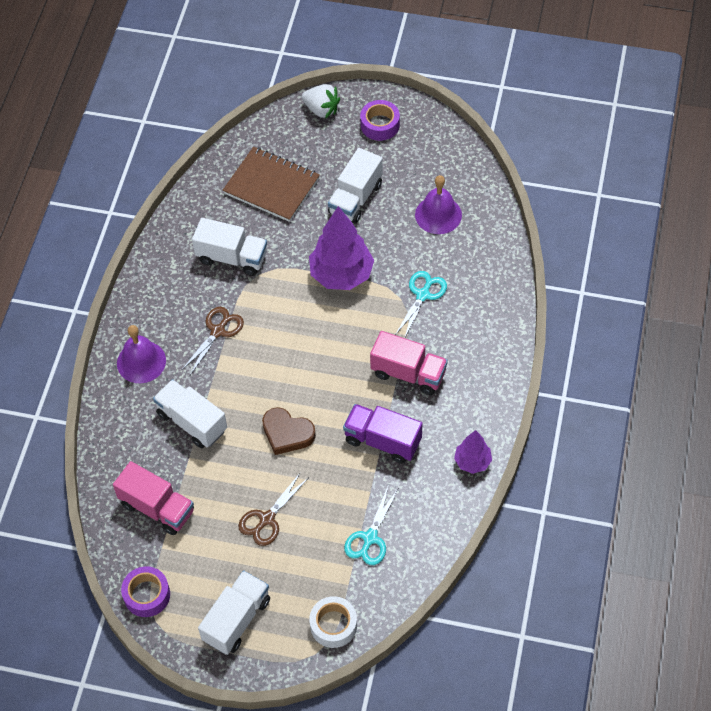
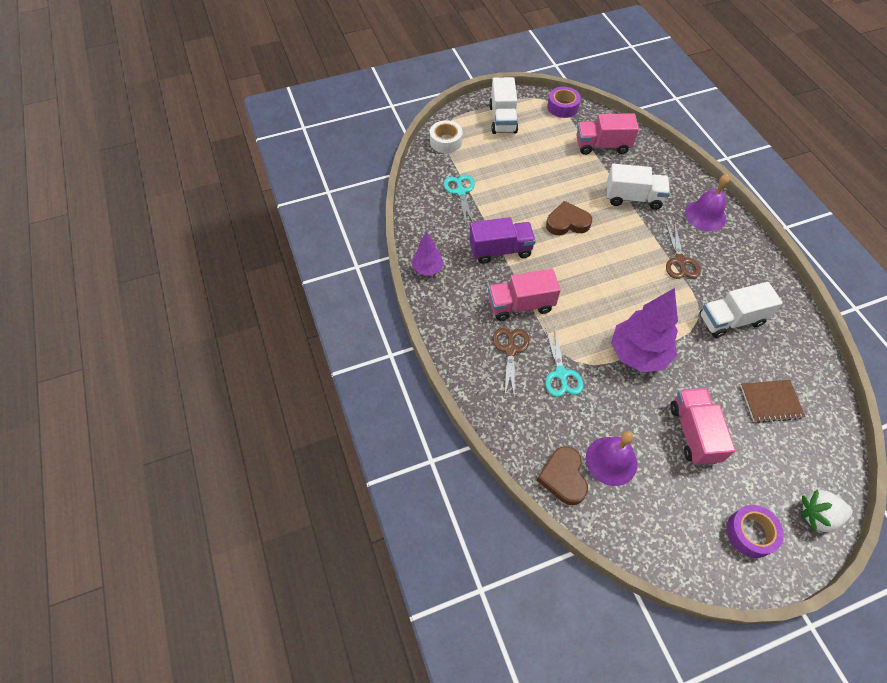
camera: 145 degrees right, 0 degrees up
brown notebook [223,147,320,222] -> brown notebook [740,380,805,423], size x0.63
brown scissors [238,472,308,546] -> brown scissors moved to [493,328,530,399]
white truck [328,148,383,224] -> pink truck [670,388,736,465]
none -> brown heart [537,446,588,505]

